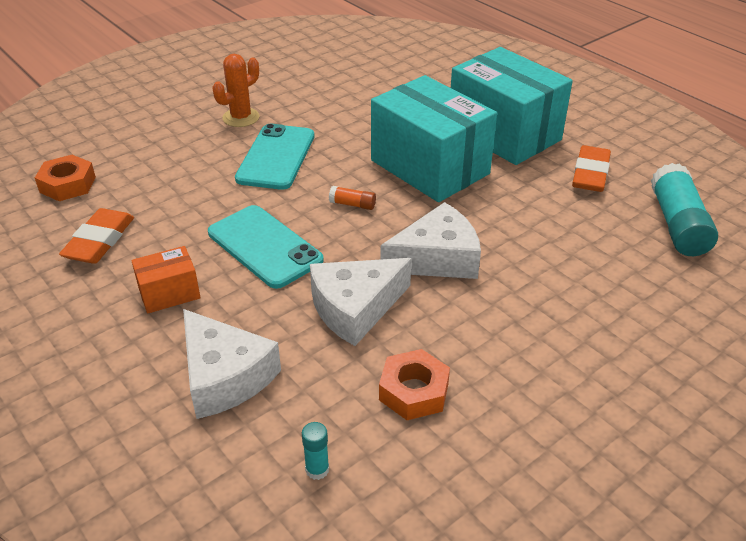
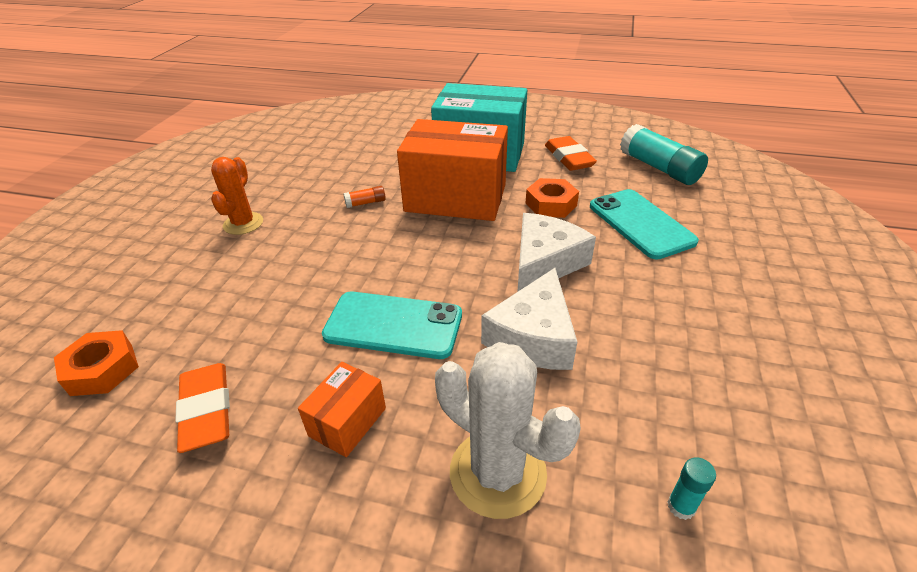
camera: 35 degrees left, 0 degrees up
white cheese [183,309,281,419] -> white cactus [435,342,581,519]
turquoise phone [235,124,314,190] -> turquoise phone moved to [590,189,699,260]
orange glue stick [329,186,376,210] -> orange glue stick moved to [344,186,386,208]
turquoise box [371,75,497,202] -> orange box [397,119,508,221]
orange nut [379,349,450,420] -> orange nut moved to [525,178,579,218]

